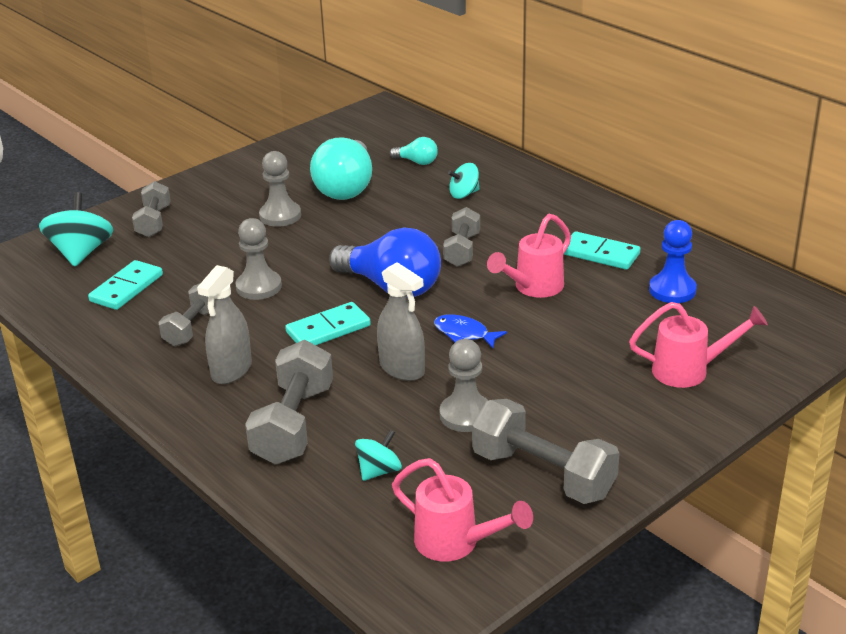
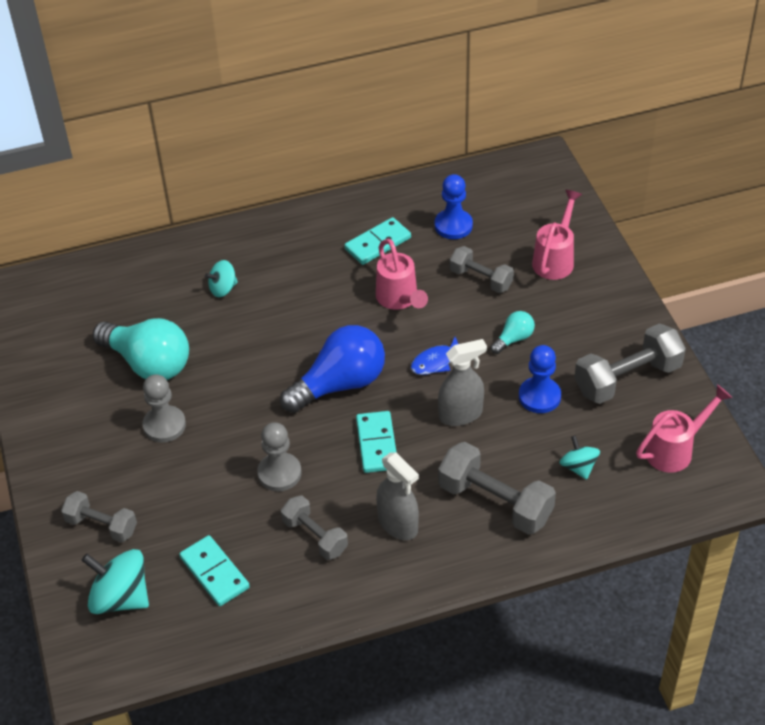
camera: 65 degrees left, 15 degrees up
turquoise light bulb [390,137,438,165] -> turquoise light bulb moved to [490,311,535,354]
grey pawn [440,339,489,432] -> blue pawn [519,345,561,413]
grey dumbbell [443,207,480,267] -> grey dumbbell moved to [450,246,514,293]
turquoise spinning top [448,163,479,199] -> turquoise spinning top turned 60 degrees clockwise [205,260,238,297]

